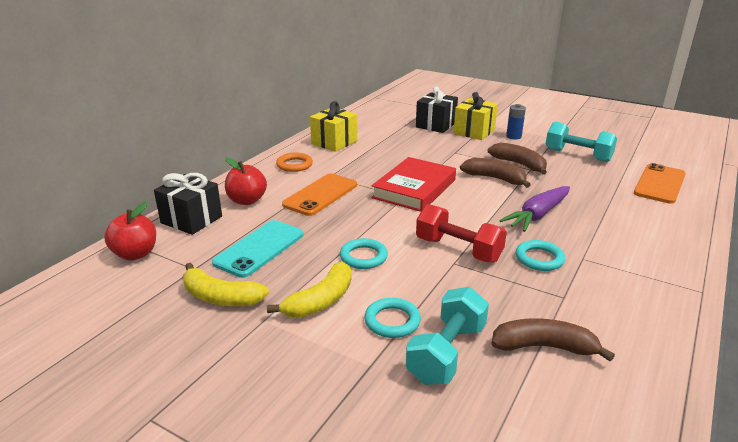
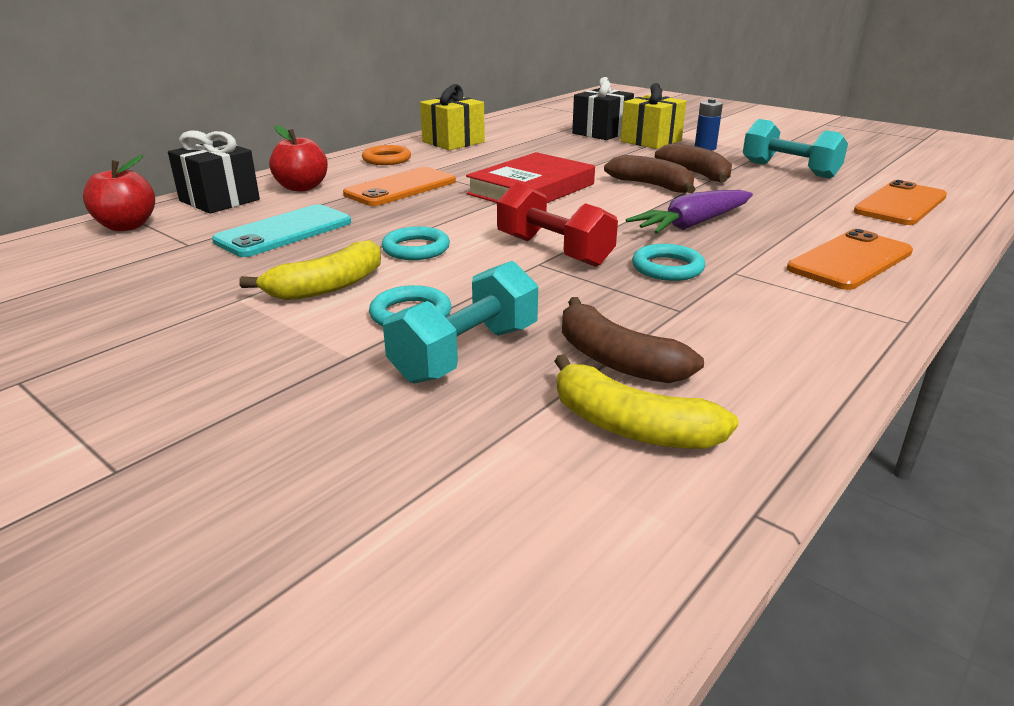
camera: 10 degrees right, 0 degrees up
yellow banana [183,263,269,306] -> yellow banana moved to [554,354,739,449]
brown banana [491,318,615,361] -> brown banana turned 150 degrees counterclockwise [562,297,704,383]
none -> orange phone [787,229,913,290]

